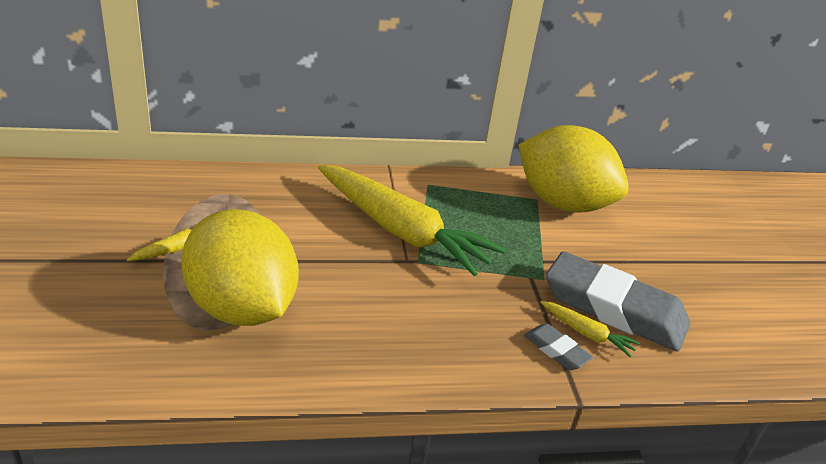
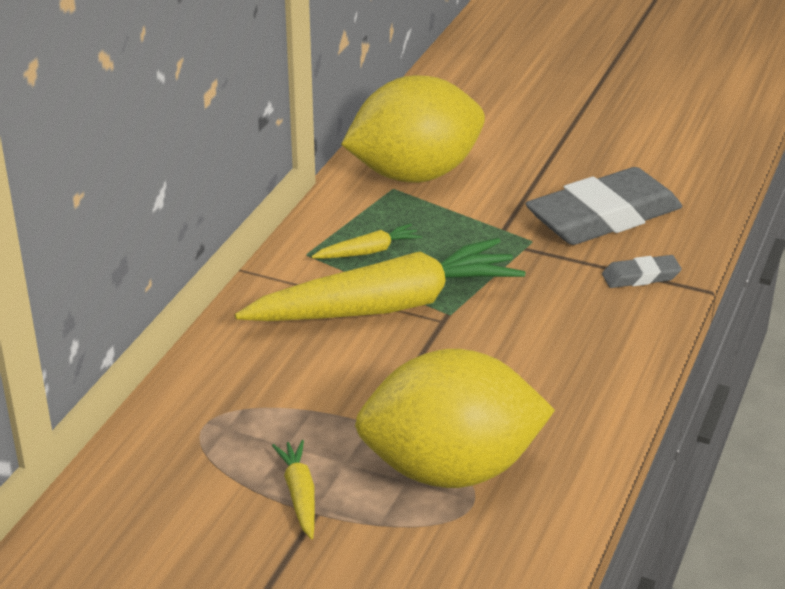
camera: 55 degrees left, 0 degrees up
yellow carrot [540,301,640,357] -> yellow carrot moved to [311,224,422,259]

